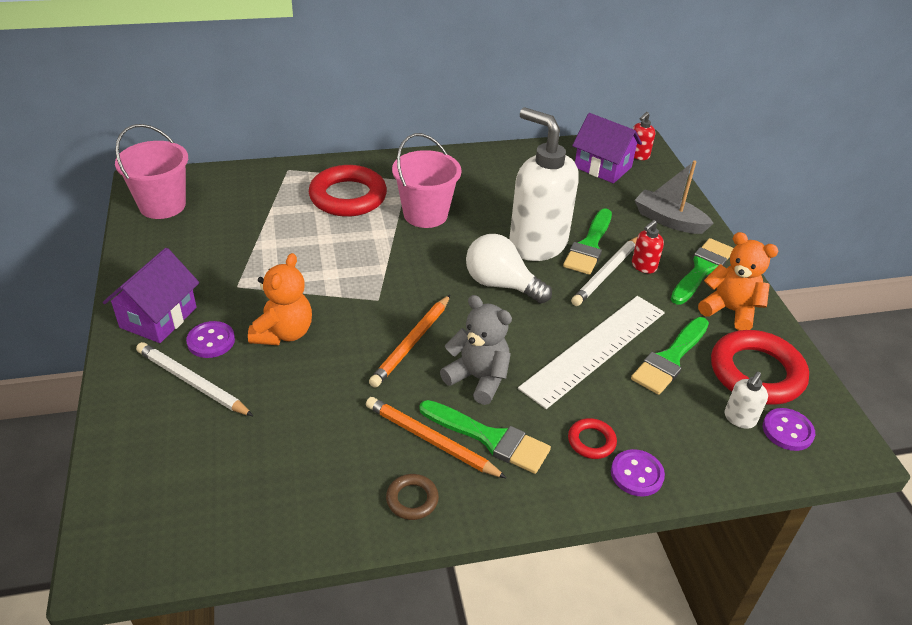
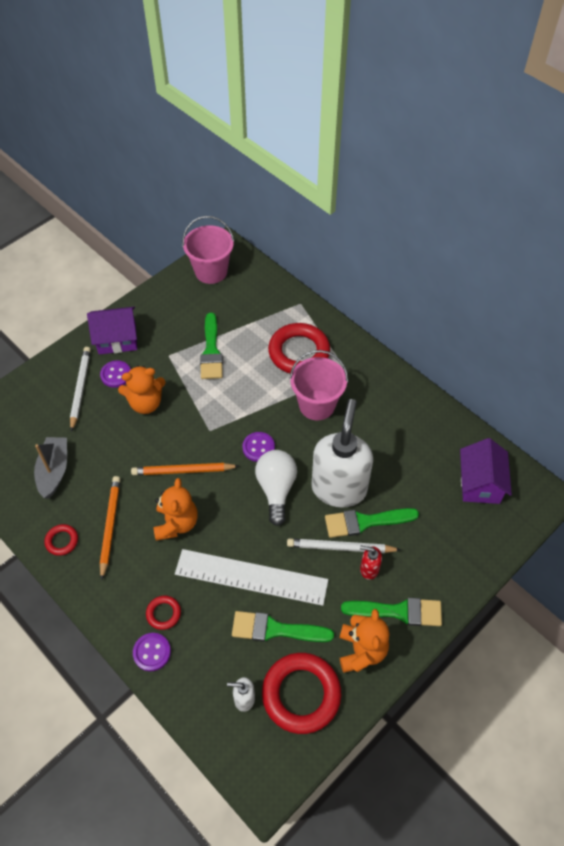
camera: 60 degrees right, 15 degrees up
brown ring [386,474,439,520] -> red ring [44,524,78,556]
green brush [419,400,551,474] -> green brush moved to [200,313,223,379]
grey teddy bear [440,295,512,405] -> orange teddy bear [153,478,198,541]
red soap dispenser [633,112,655,160] -> none
grey boat [635,161,714,234] -> grey boat moved to [34,437,67,499]
purple button [763,408,815,451] -> purple button moved to [242,432,275,462]

